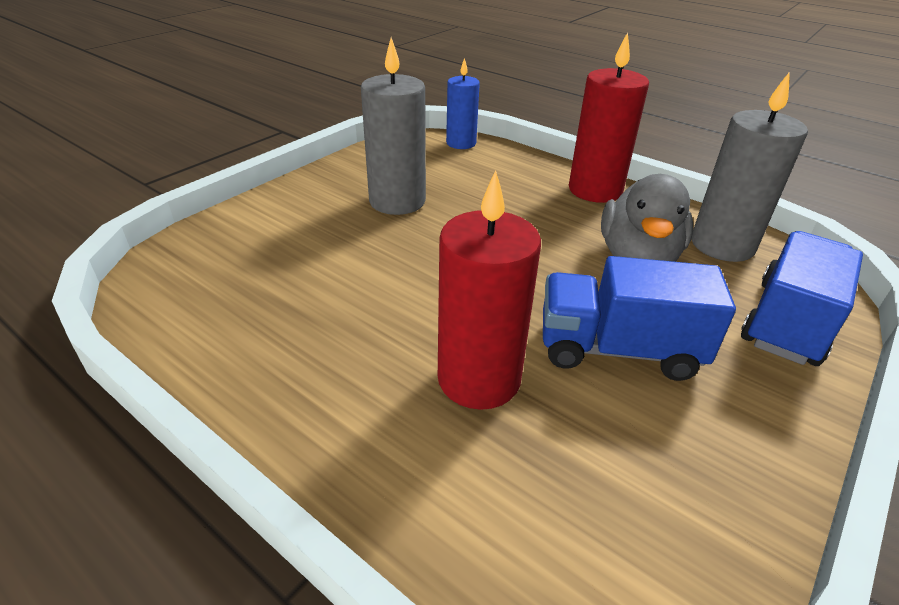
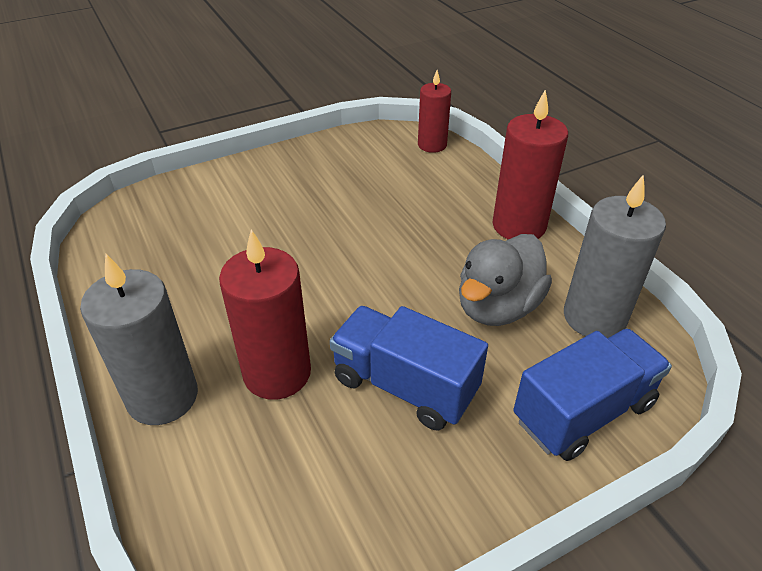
camera: 25 degrees right, 5 degrees up
grey candle [361,38,426,215] -> grey candle moved to [80,253,198,425]
blue candle [446,58,480,149] -> red candle [418,70,451,153]

